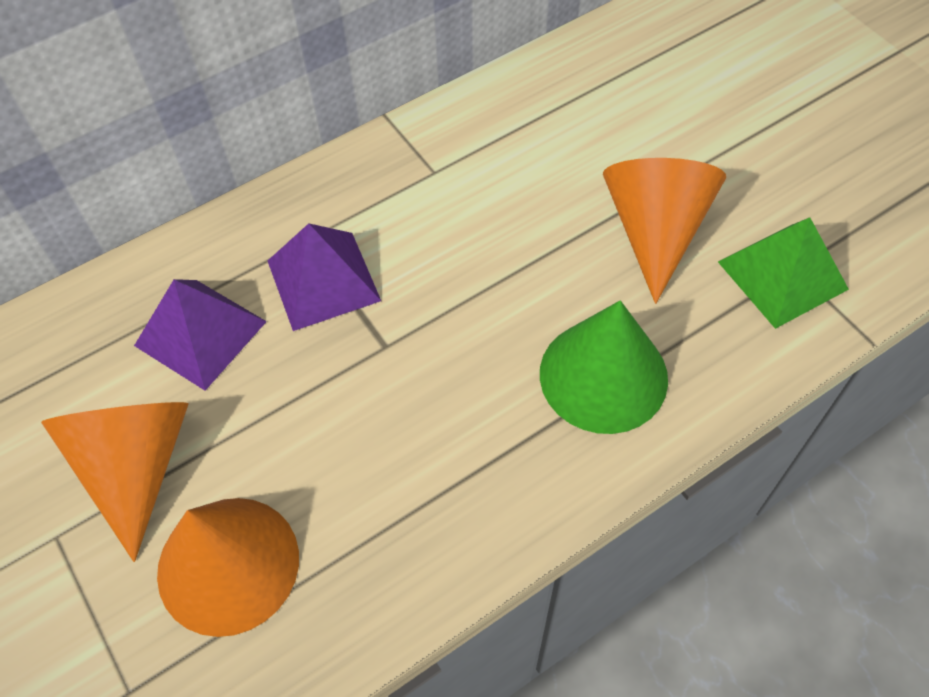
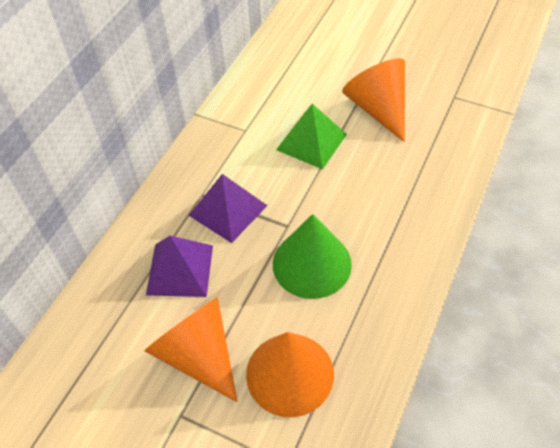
camera: 30 degrees left, 5 degrees down
green cone [540,300,668,434] -> green cone moved to [273,214,352,299]
green pyramid [718,217,849,329] -> green pyramid moved to [276,104,347,169]

